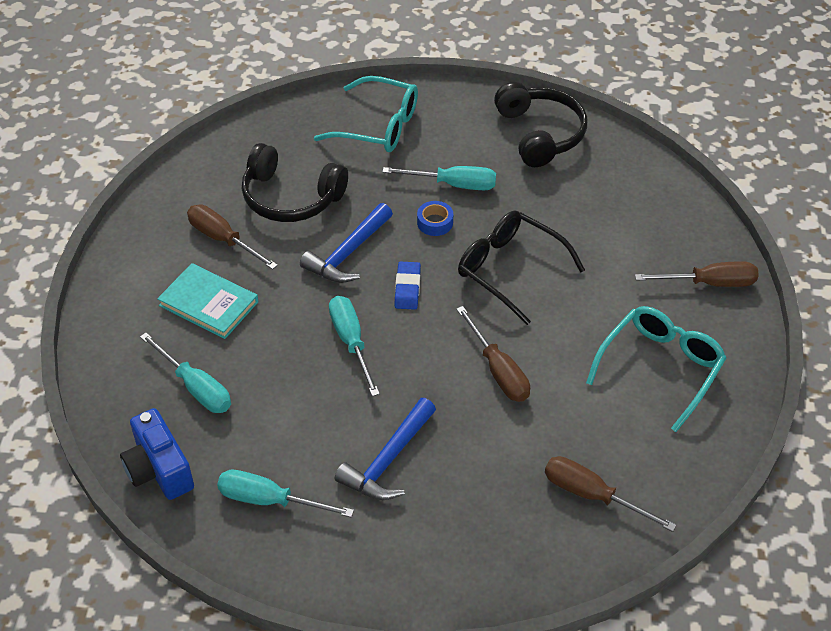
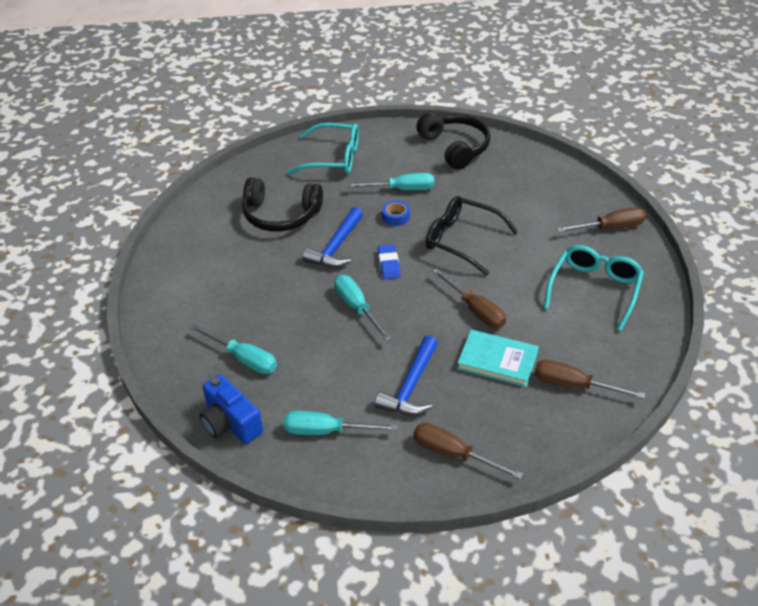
camera: 10 degrees left, 5 degrees down
turquoise book [157,263,258,339] -> turquoise book moved to [457,330,539,387]
brown screwdriver [187,205,278,270] -> brown screwdriver moved to [414,423,523,480]

